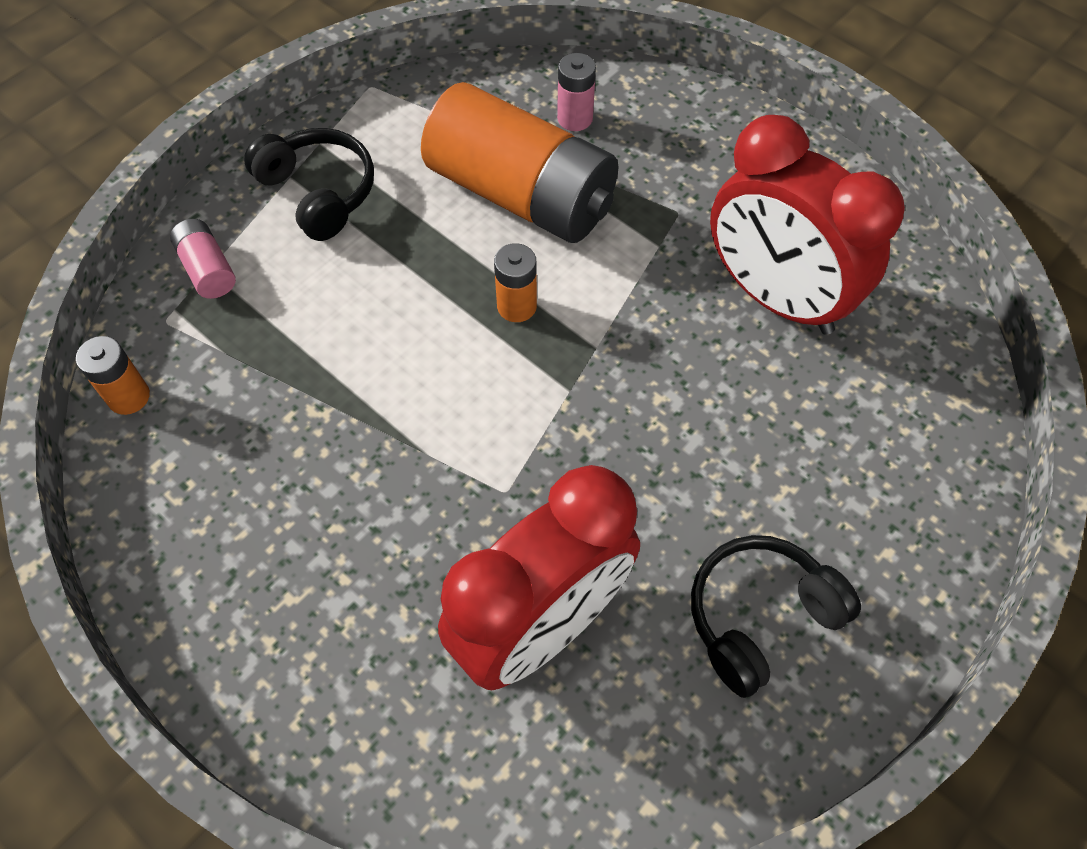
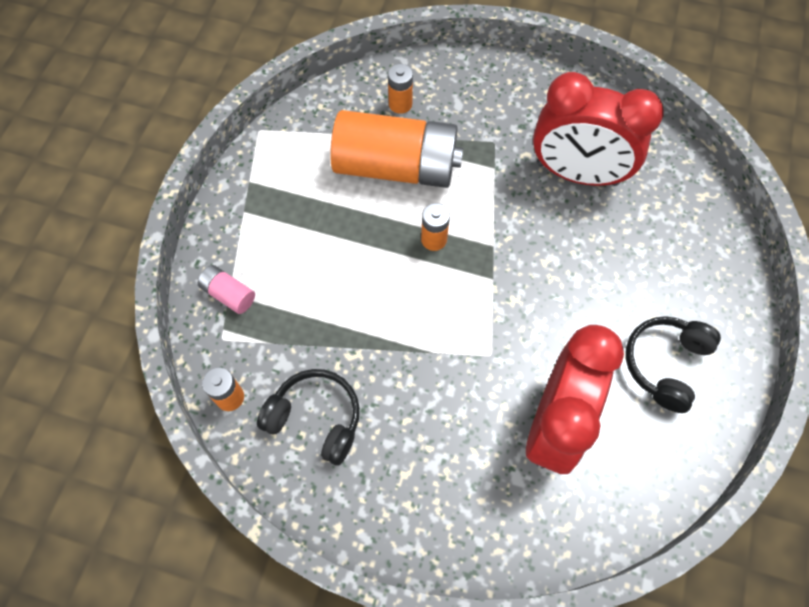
camera: 25 degrees left, 5 degrees up
black headphones [244,128,374,241] -> black headphones moved to [257,369,360,466]
pink battery [557,53,596,131] -> orange battery [388,64,413,114]

